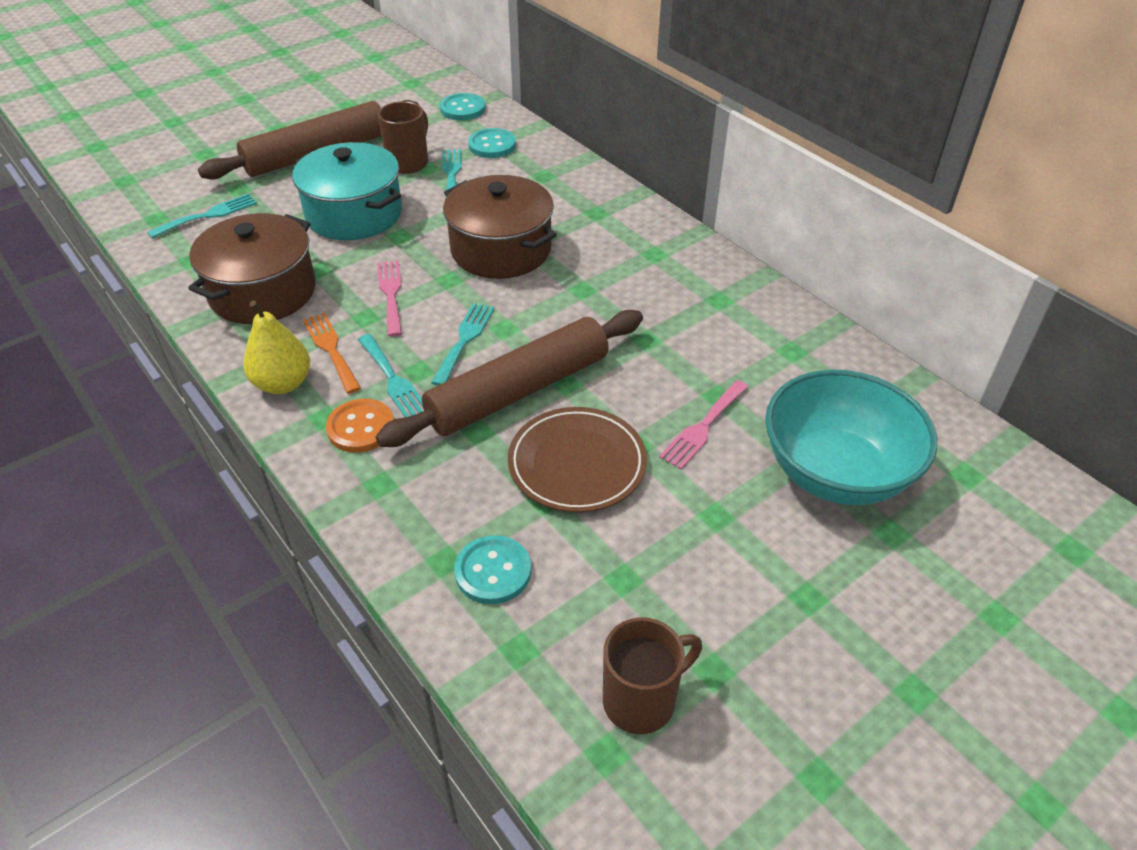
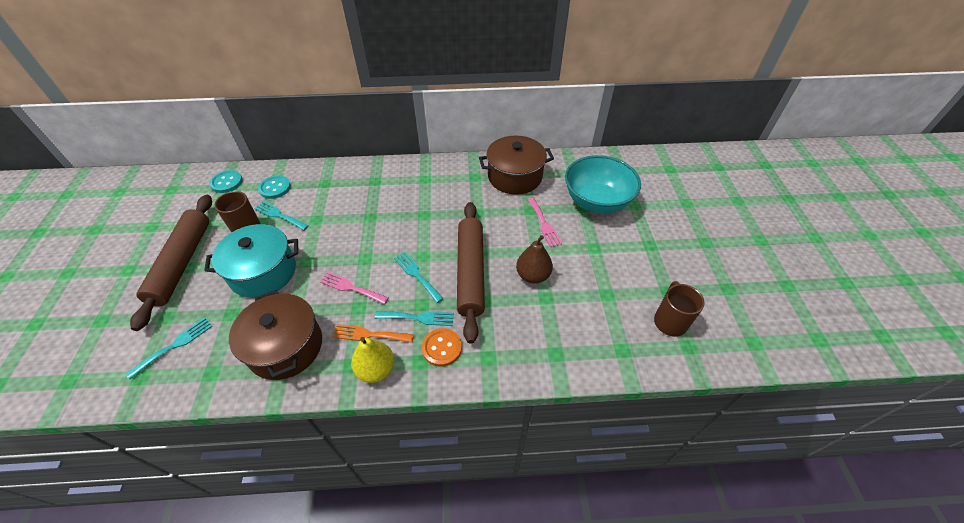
camera: 55 degrees left, 5 degrees up
turquoise fork [147,194,257,238] -> turquoise fork turned 45 degrees clockwise [125,317,212,380]
brown pot [443,175,557,279] -> brown pot moved to [479,136,554,194]
turquoise button [454,535,531,604] -> none
brown plate [508,407,647,513] -> brown pear [516,235,553,284]

